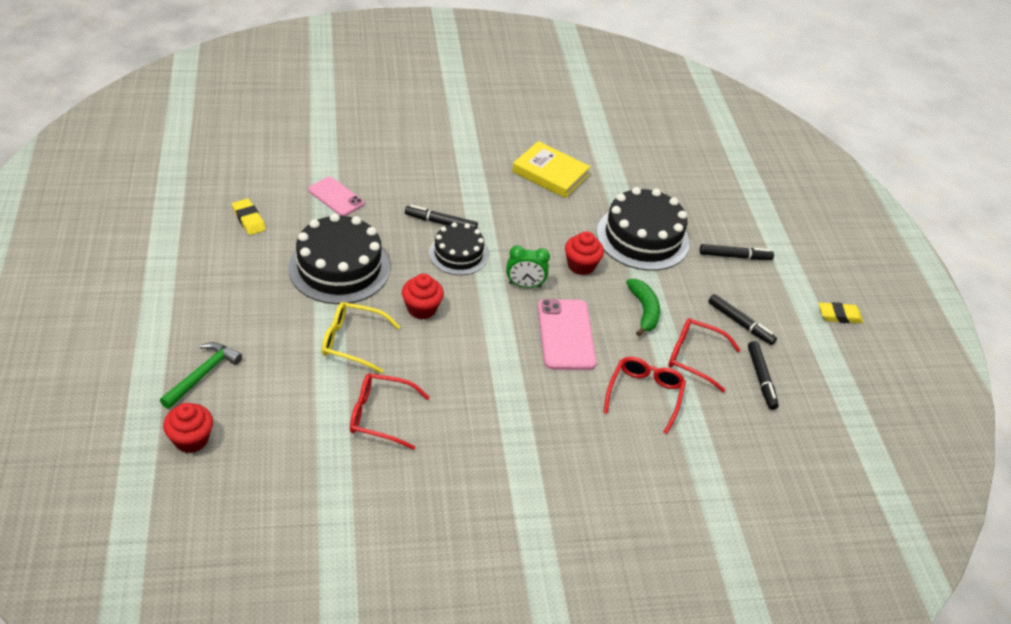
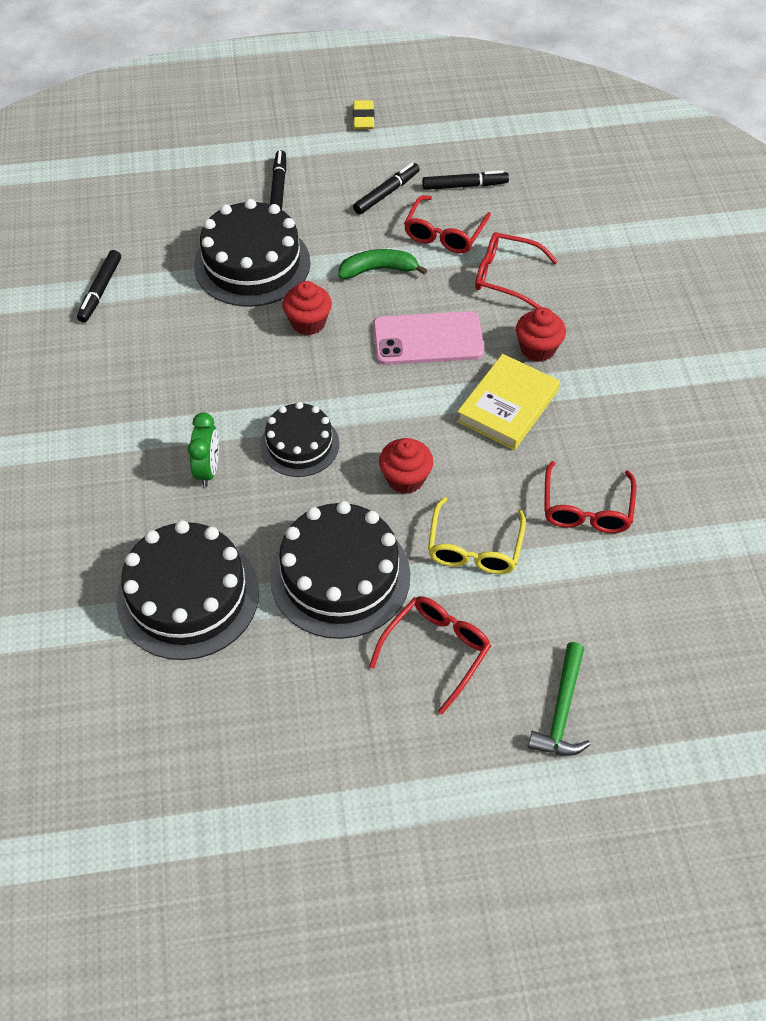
camera: 85 degrees left, 10 degrees up
green hammer [160,342,242,409] -> green hammer turned 105 degrees counterclockwise [528,642,591,756]
red cupcake [163,403,213,453] -> red cupcake moved to [516,307,566,362]
yellow eraser [232,198,266,235] -> none
pink phone [308,177,364,216] -> black cake [116,520,259,660]
black marker [405,205,478,229] -> black marker moved to [77,250,121,323]
green clock [506,245,550,288] -> green clock moved to [188,412,219,487]
yellow book [512,141,591,198] -> yellow book moved to [457,354,560,450]
none -> red glasses [369,596,491,714]

